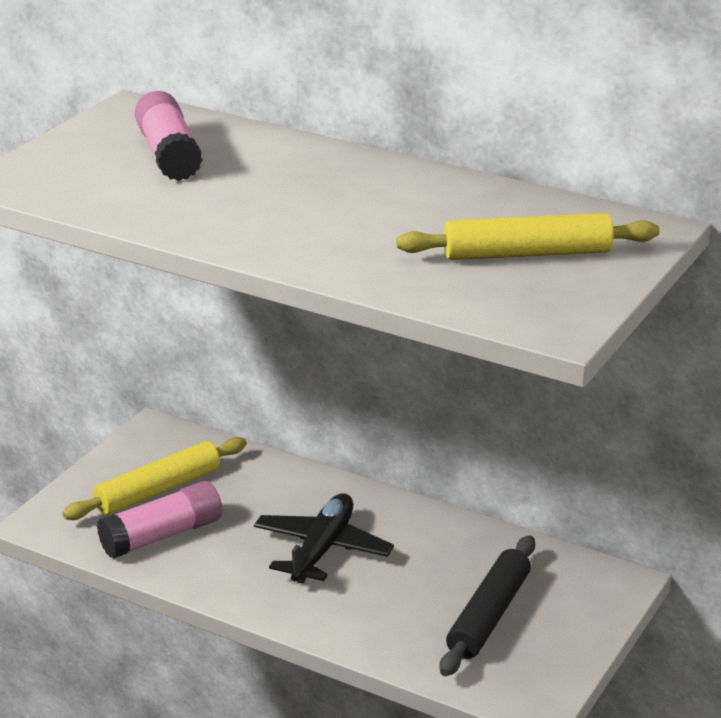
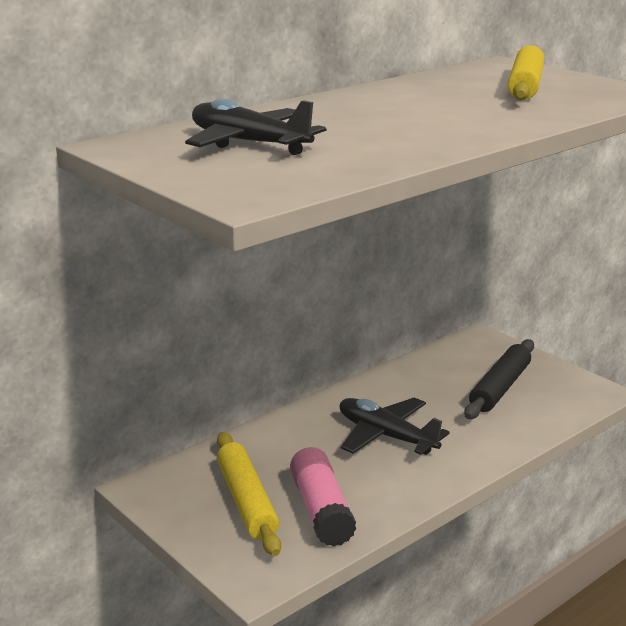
camera: 70 degrees left, 5 degrees down
pink glue stick [135,91,203,181] -> black plane [185,99,326,155]
black rolling pin [440,535,535,676] -> black rolling pin turned 75 degrees clockwise [464,339,534,419]

